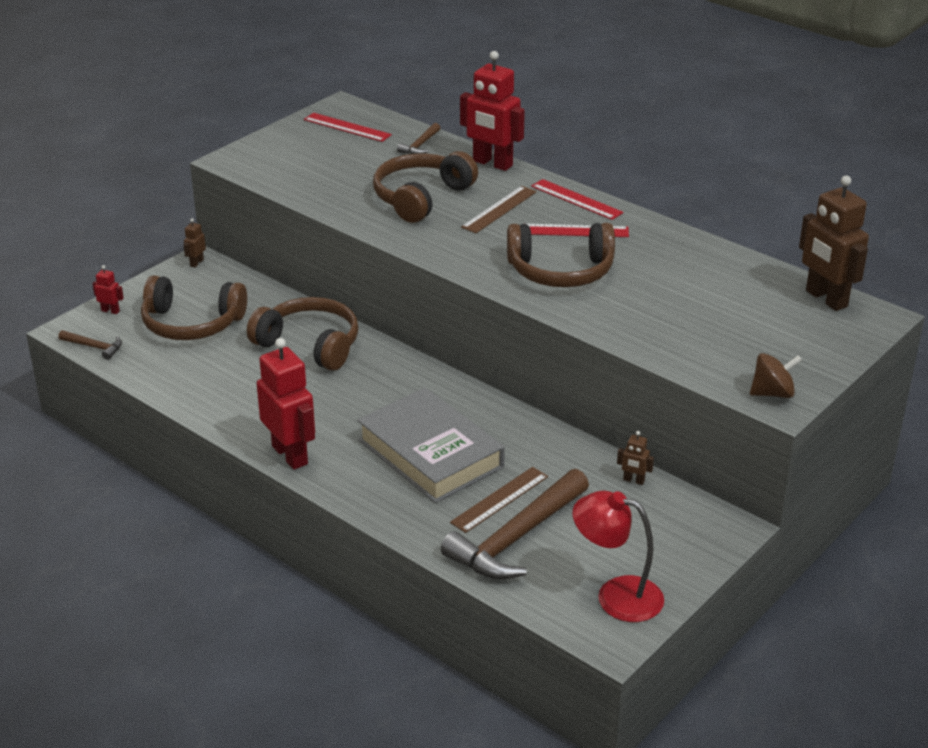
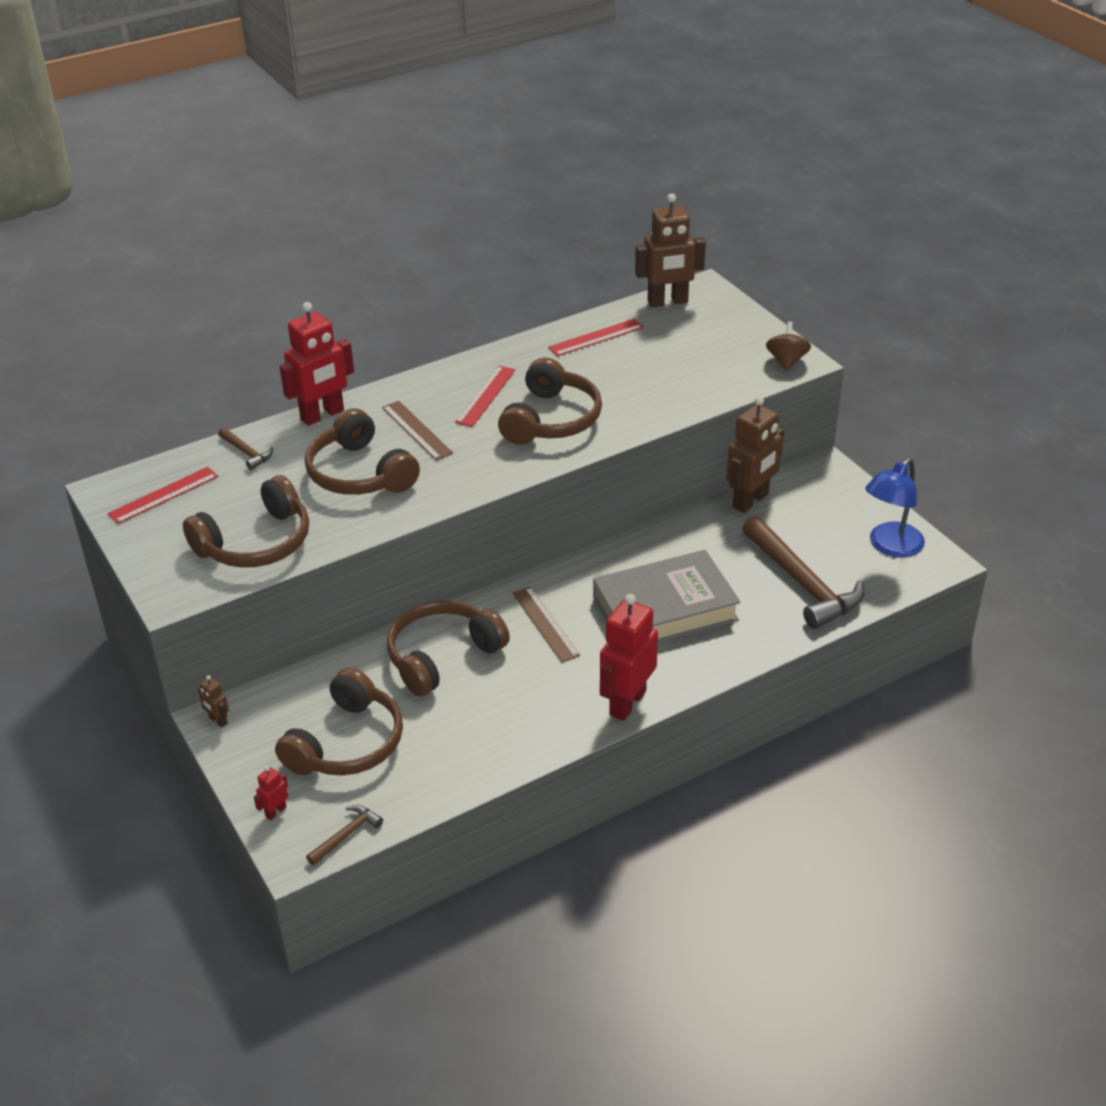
camera: 70 degrees left, 5 degrees up
red robot [257,338,315,470] -> red robot turned 45 degrees counterclockwise [600,594,658,721]
brown ruler [450,467,548,533] -> brown ruler moved to [512,587,580,663]
red ruler [531,179,624,220] -> red ruler moved to [548,319,644,356]
red lamp [573,491,664,622] -> blue lamp [865,458,925,558]
brown robot [617,431,654,485] -> brown robot [727,396,784,513], size x2.31
none -> brown headphones [183,475,309,568]

